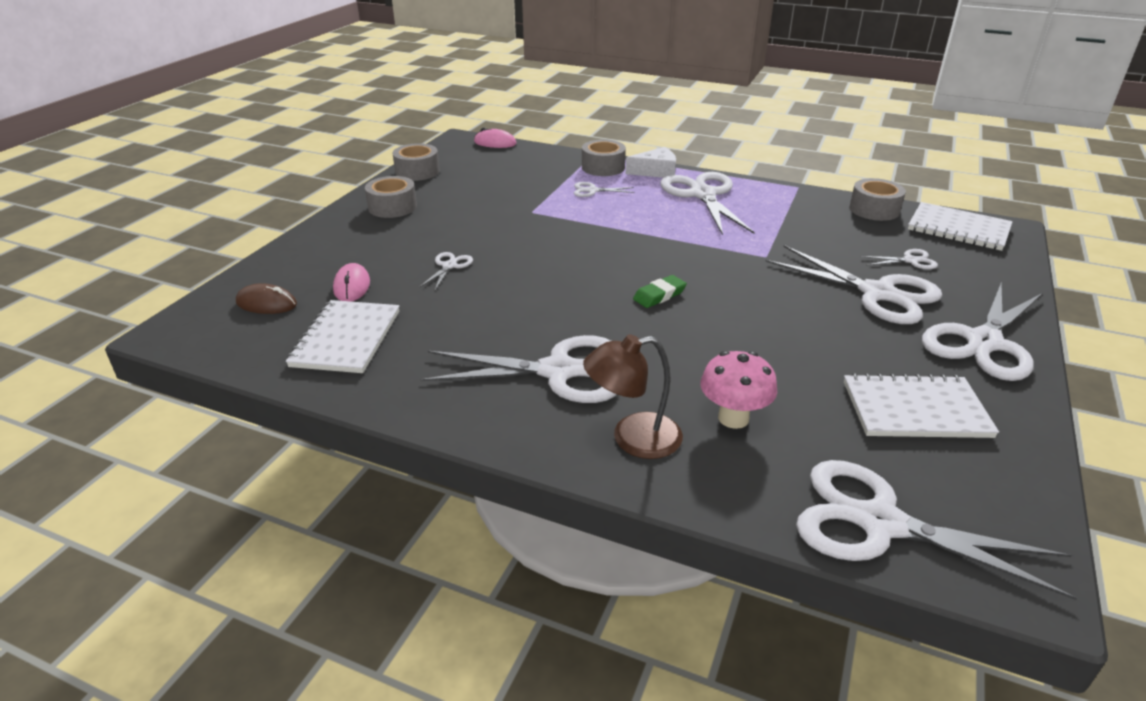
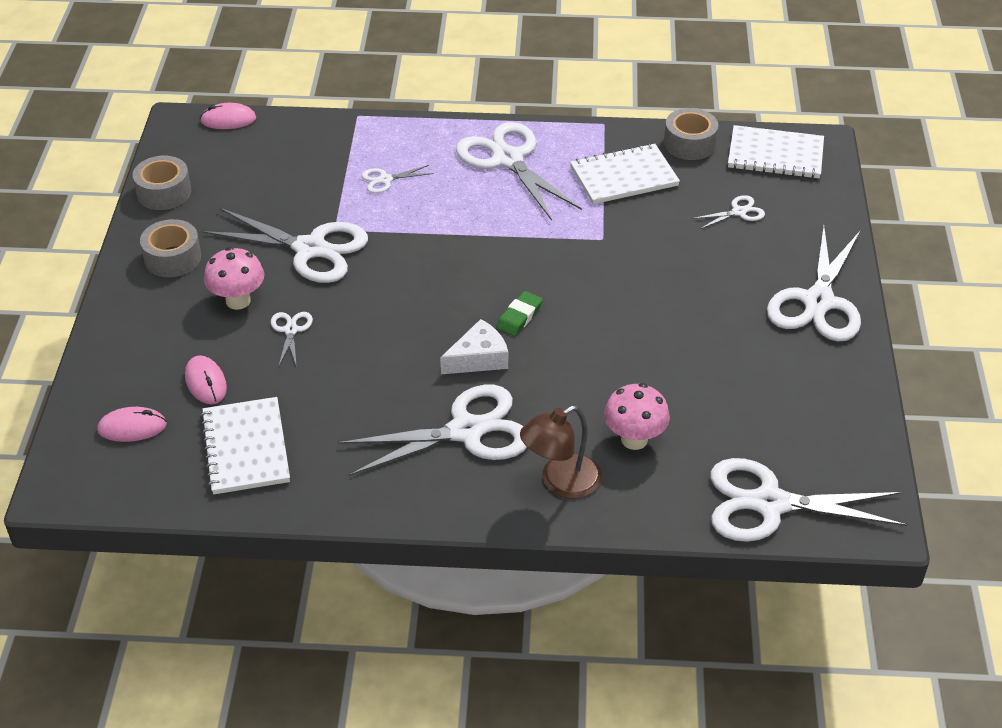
camera: 20 degrees left, 10 degrees up
brown mouse [236,283,297,314] -> pink mouse [97,407,167,442]
grey tape [582,139,626,176] -> none
white cheese [626,147,676,178] -> white cheese moved to [440,319,508,374]
white scissors [765,245,942,324] -> white scissors moved to [202,208,368,283]
white notebook [844,373,999,438] -> white notebook moved to [570,143,680,204]
none -> pink mushroom [204,247,264,310]

